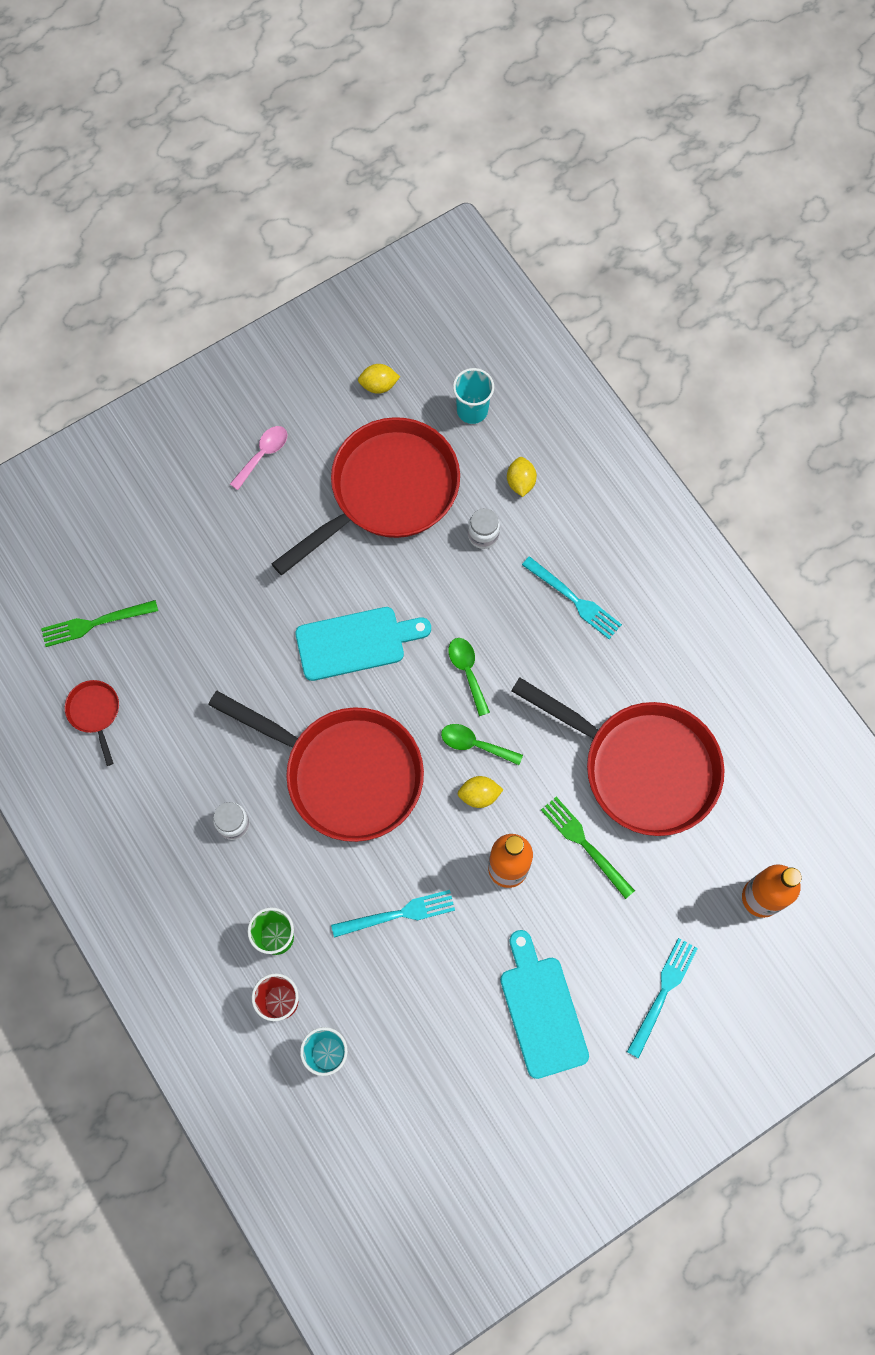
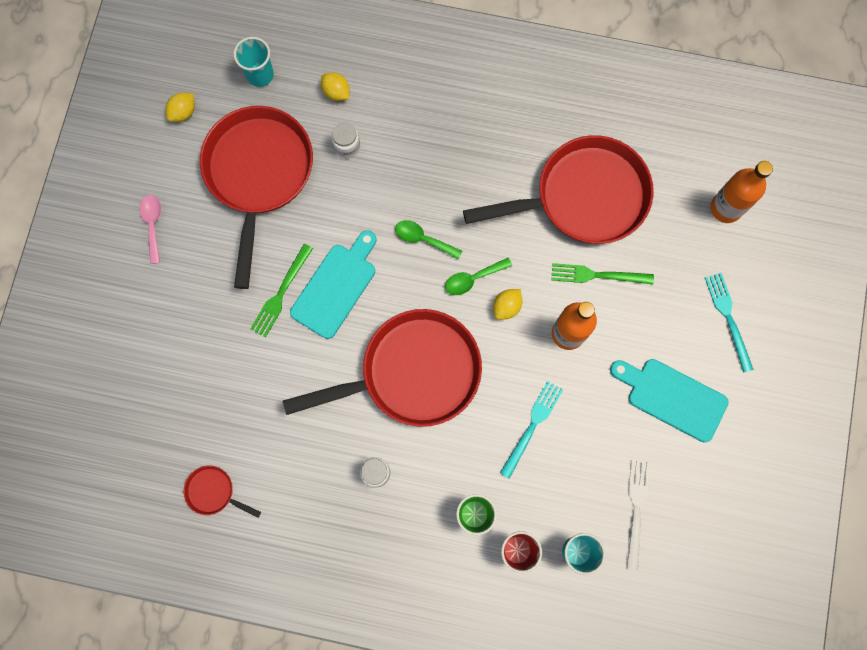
camera: 45 degrees left, 5 degrees up
green fork [41,600,158,647] -> green fork moved to [250,244,313,338]
turquoise fork [522,556,622,639] -> none
none -> white fork [626,460,650,570]

